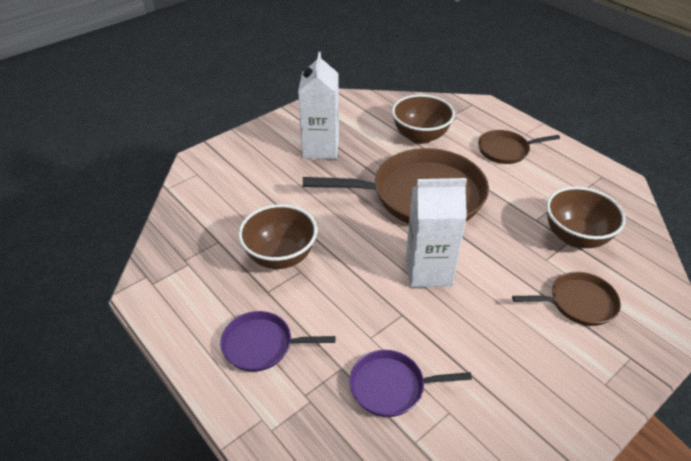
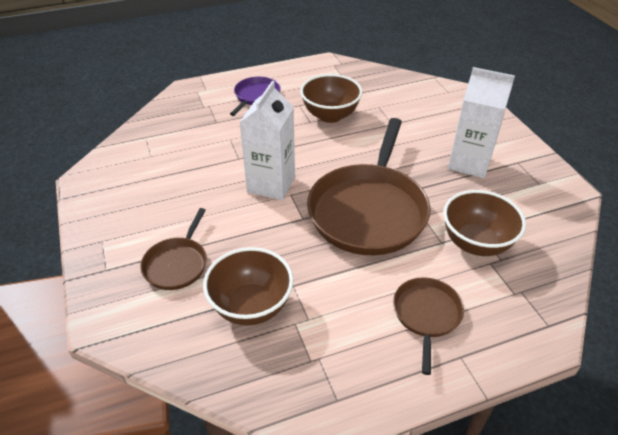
camera: 110 degrees right, 0 degrees up
purple pan [350,350,472,417] -> none

